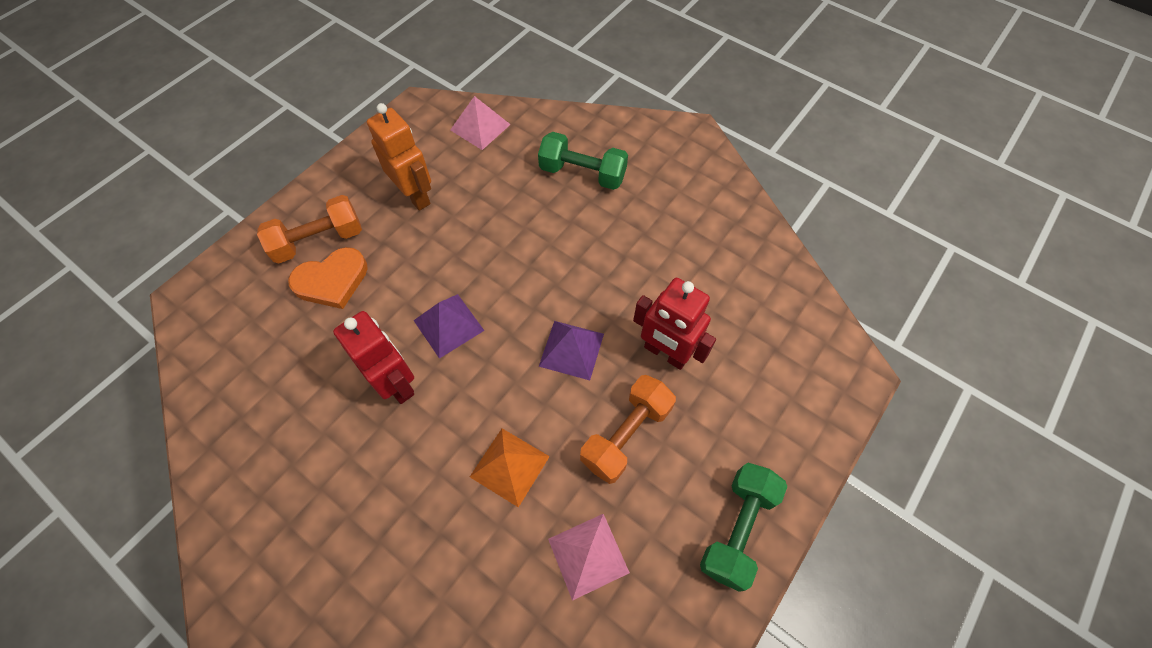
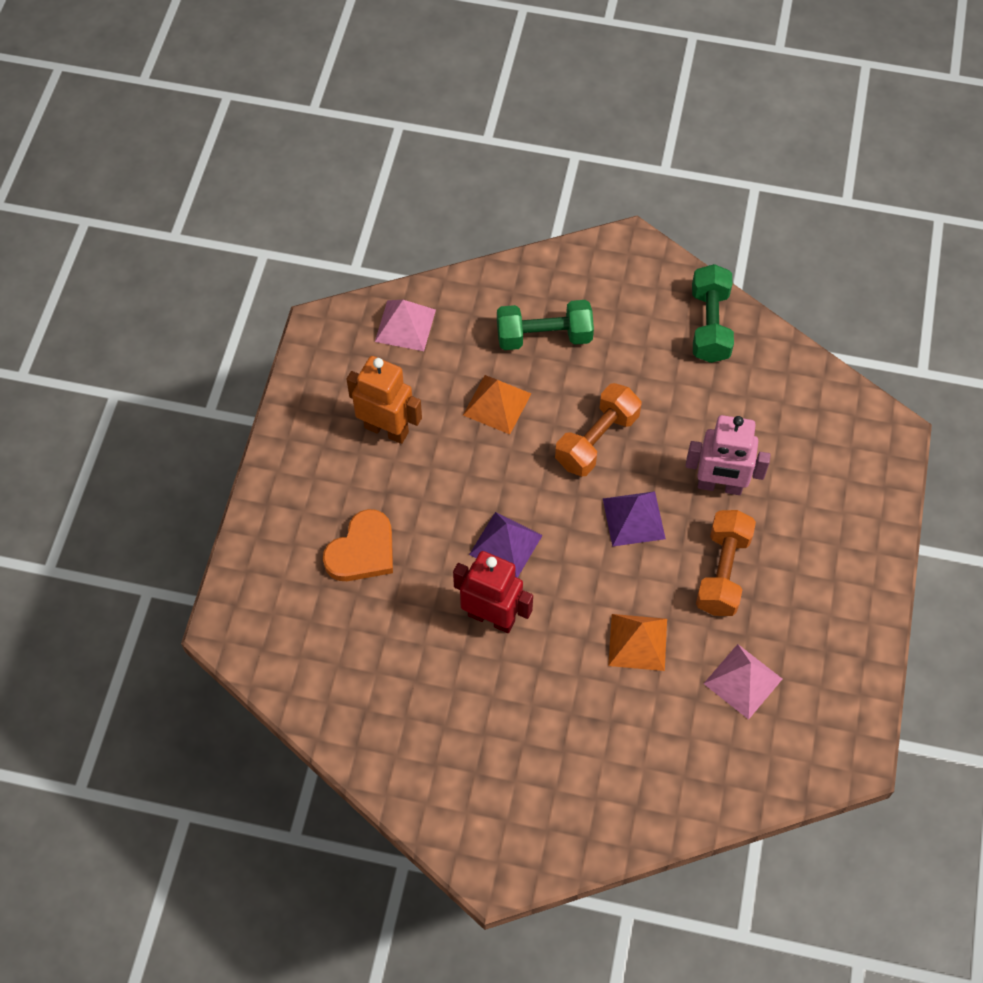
camera: 25 degrees left, 0 degrees up
orange dumbbell [257,195,362,263] -> orange dumbbell moved to [555,383,642,477]
red robot [633,278,716,370] -> pink robot [686,415,771,495]
green dumbbell [700,463,788,592] -> green dumbbell moved to [692,264,734,363]
none -> orange pyramid [463,375,531,434]

